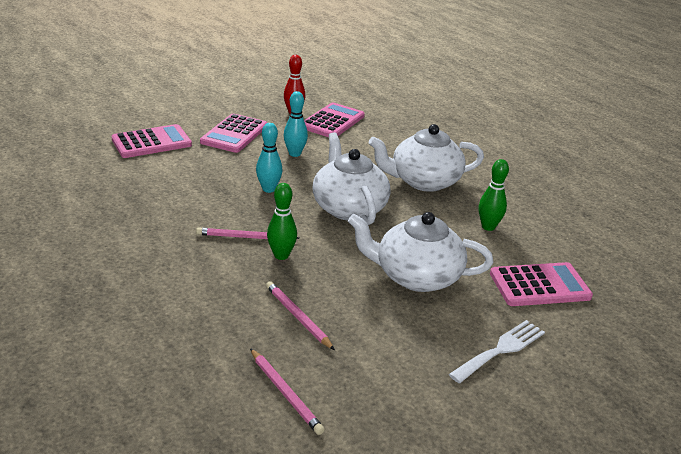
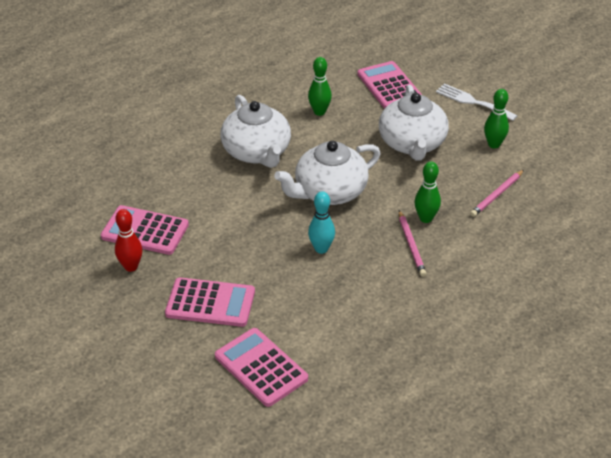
camera: 100 degrees left, 10 degrees up
pink pencil [250,348,325,435] -> none
turquoise bowling pin [284,91,308,157] -> none
none -> green bowling pin [484,89,509,148]

